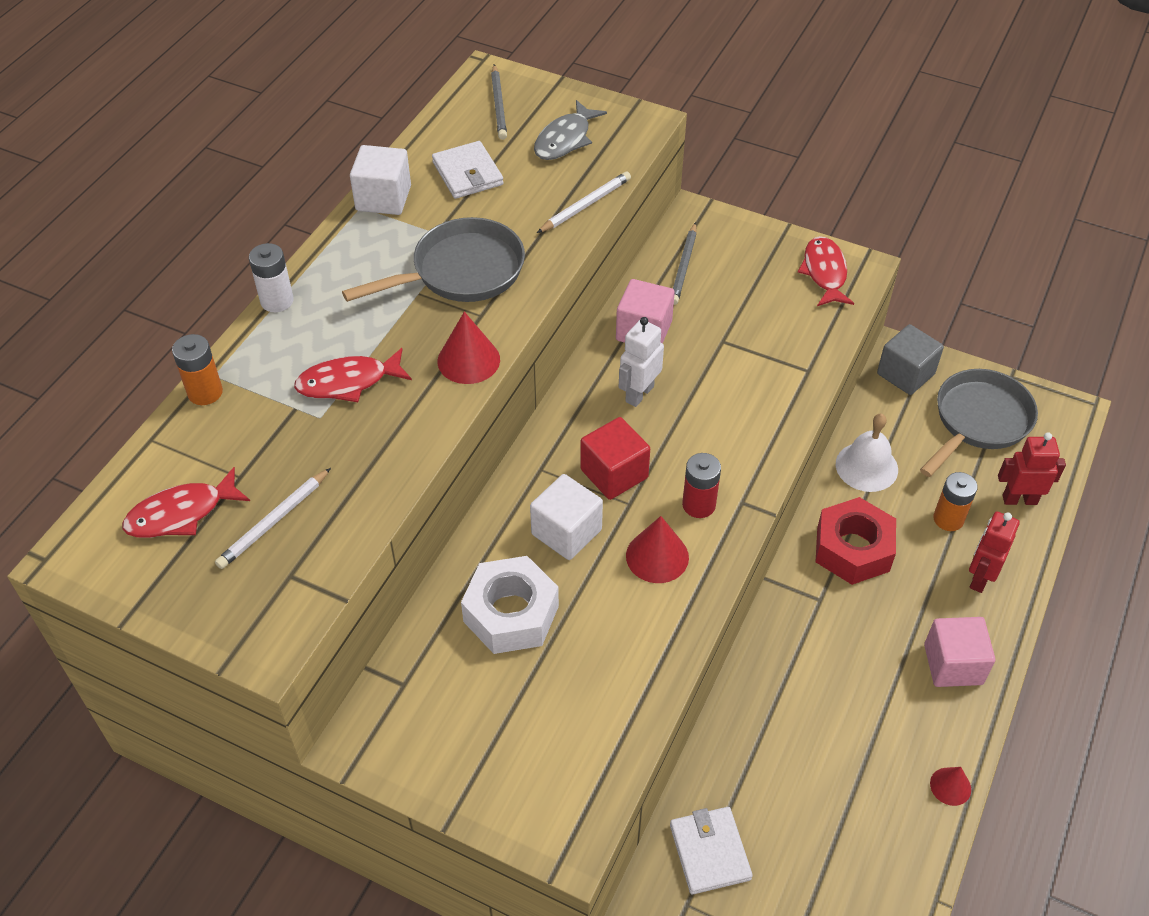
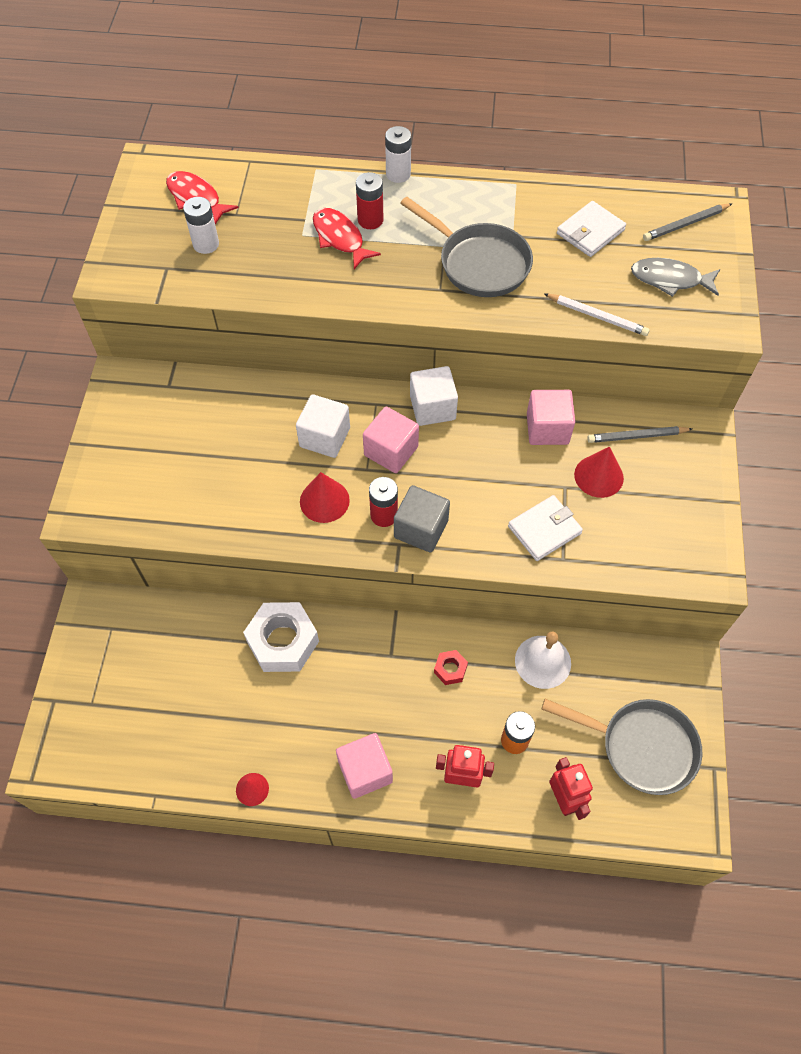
camera: 70 degrees right, 10 degrees up
orange battery [172,334,223,405] -> none
white pencil [215,468,331,569] -> white battery [183,197,219,254]
white cube [350,145,411,215] -> white cube moved to [410,366,458,426]
red cone [438,312,500,384] -> red cone moved to [574,447,624,498]
white nut [461,556,559,654] -> white nut moved to [243,602,319,672]
red cube [580,417,650,500] -> pink cube [363,407,419,473]
white robot [619,317,664,407] -> none
white wallet [670,807,753,895] -> white wallet moved to [508,495,583,561]
red fish [798,236,854,306] -> none
red nut [816,497,896,585] -> red nut [434,650,468,685], size x0.47
grey cube [877,324,944,395] -> grey cube moved to [394,485,450,553]
none -> red battery [356,172,384,229]

